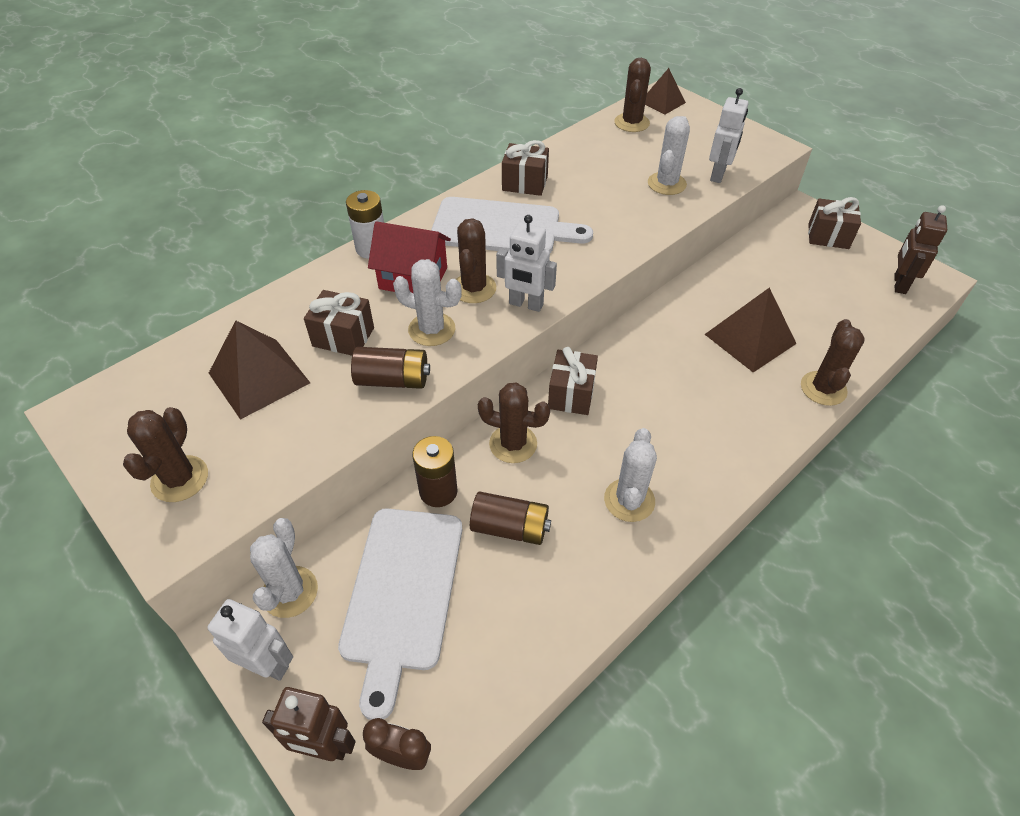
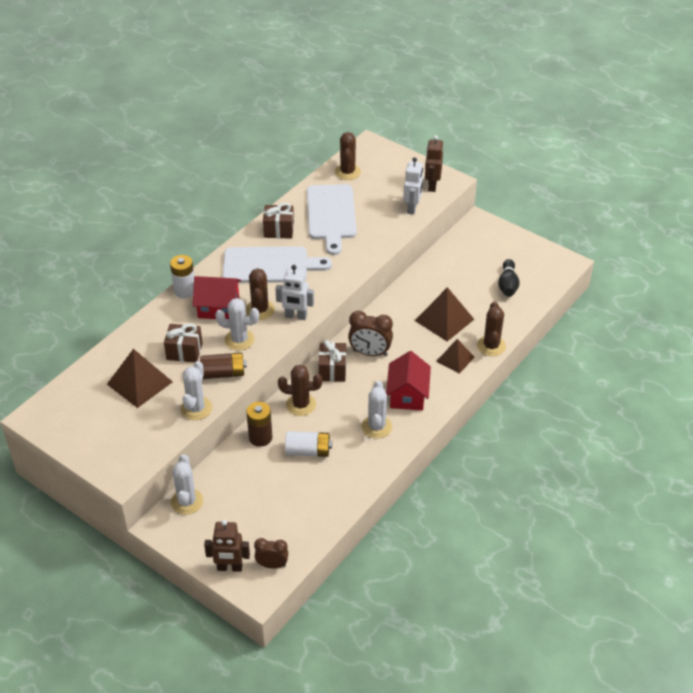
camera: 10 degrees left, 5 degrees down
brown cactus [123,407,208,502] -> none
white robot [208,599,293,681] -> none
white cutting board [338,508,462,720] -> white cutting board moved to [307,184,357,255]
brown battery [470,491,551,545] -> white battery [285,431,332,457]
brown pyramid [645,68,686,114] -> brown pyramid moved to [436,339,474,374]
white cactus [648,116,690,195] -> white cactus moved to [180,361,212,420]
brown gift [808,197,861,249] -> none
brown robot [894,205,947,294] -> brown robot moved to [425,135,443,192]
none -> brown clock [348,311,393,356]
none -> red house [386,351,431,411]
none -> black bowling pin [498,259,520,297]

